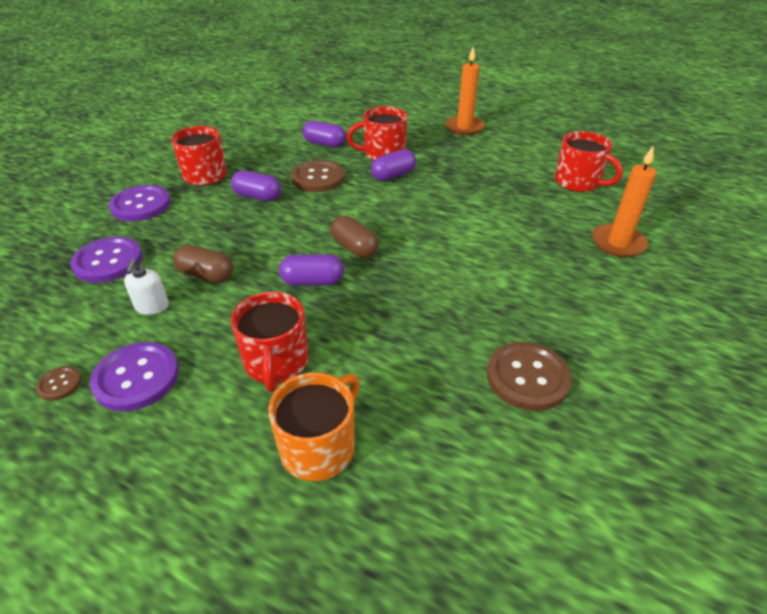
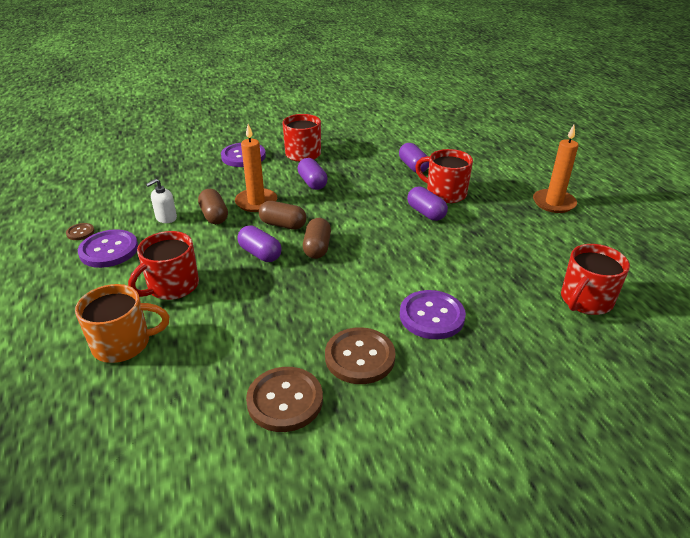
camera: 45 degrees right, 5 degrees down
purple button [70,237,143,283] -> purple button moved to [400,290,466,339]
brown button [291,160,345,192] -> brown button moved to [325,327,396,384]
purple capsule [371,149,416,181] -> purple capsule turned 45 degrees clockwise [407,186,448,221]
red mug [555,131,623,192] -> red mug turned 45 degrees clockwise [561,244,630,315]
orange candle [592,146,657,257] -> orange candle moved to [235,124,277,212]
none -> brown capsule [259,201,306,230]

